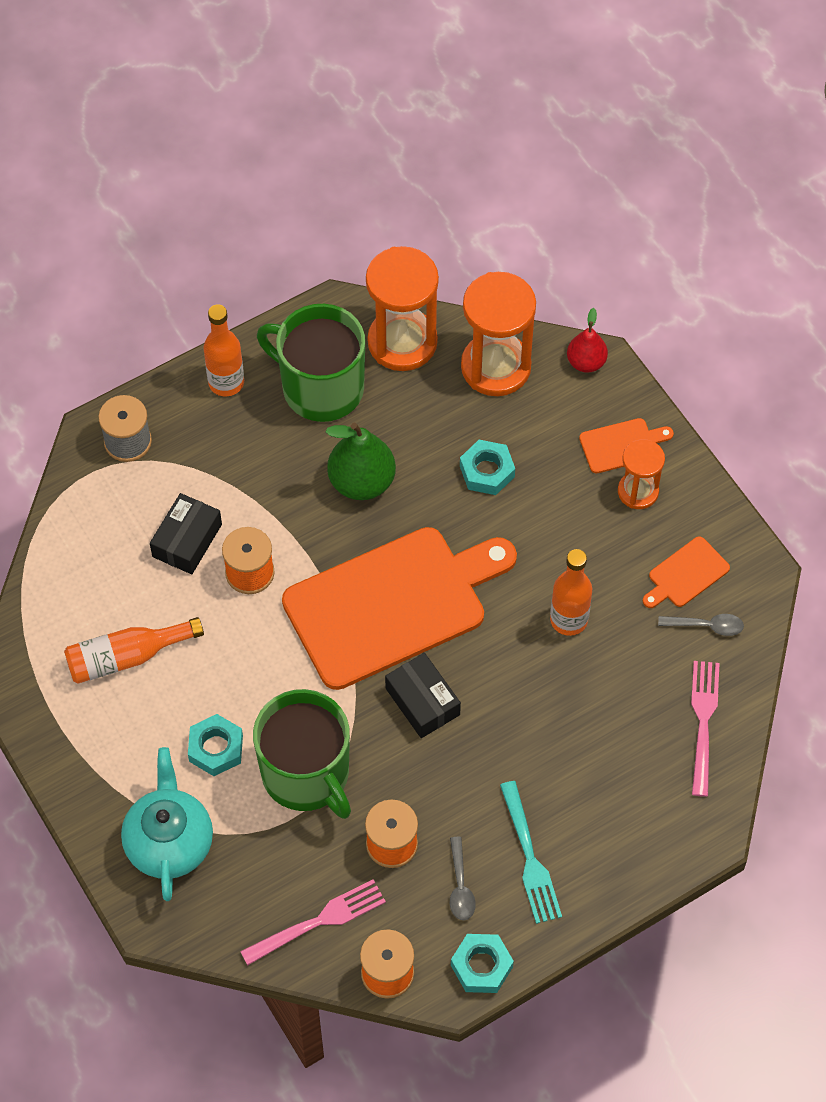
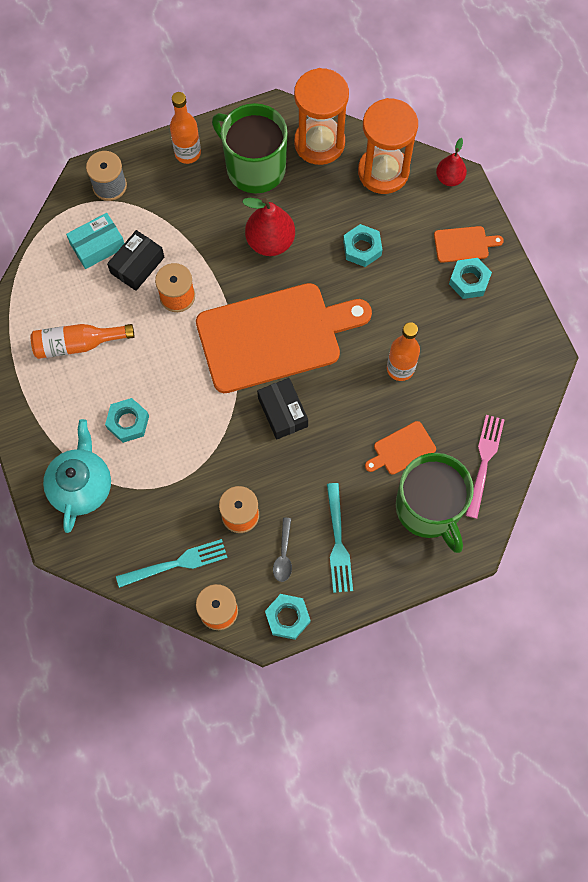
camera: 10 degrees right, 10 degrees up
pink fork [240,879,386,965] -> turquoise fork [116,539,228,588]
green mug [253,689,351,819] -> green mug moved to [396,453,474,553]
green pear [326,423,396,500] -> red pear [242,198,295,256]
orange hourglass [618,439,665,509] -> turquoise nut [449,258,492,299]
orange cutting board [643,536,730,608] -> orange cutting board moved to [365,421,436,475]
grey spoon [658,614,744,636] -> none
none -> turquoise box [66,213,124,269]

